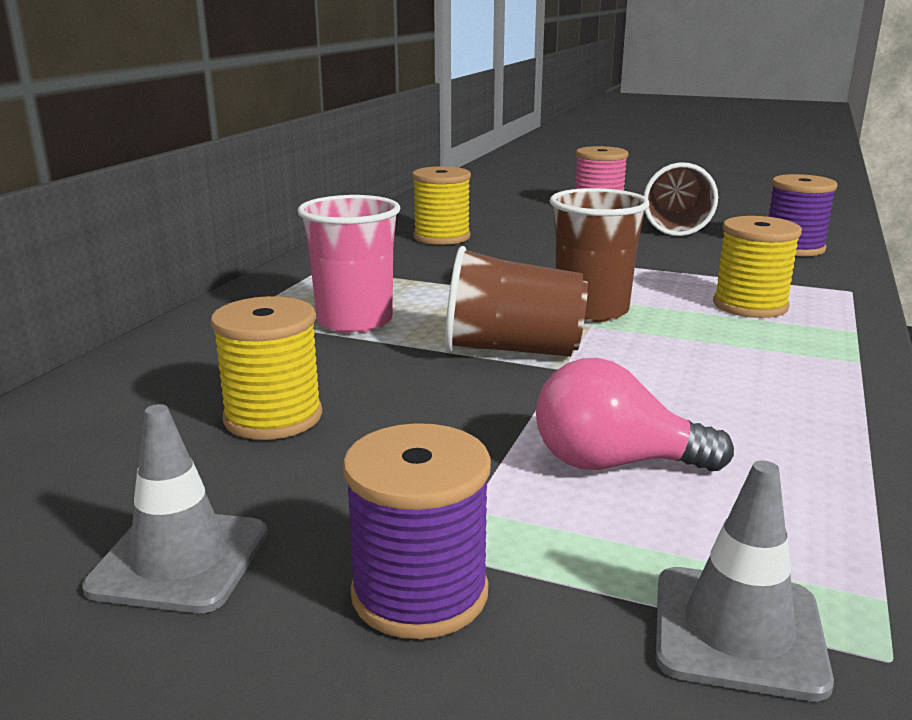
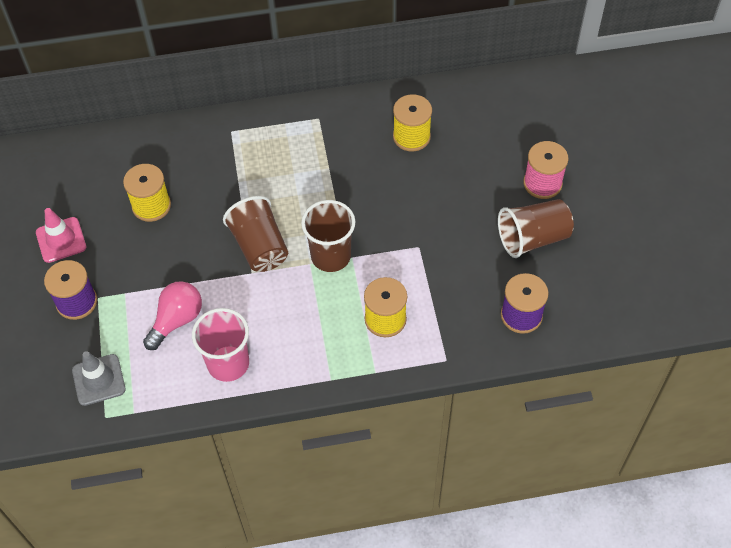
camera: 60 degrees right, 35 degrees up
grey traffic cone [82,404,268,613] -> pink traffic cone [36,208,86,263]
pink cup [298,195,400,333] -> pink cup moved to [192,308,249,382]
pink light bulb [536,358,734,471] -> pink light bulb turned 60 degrees clockwise [143,281,202,350]

